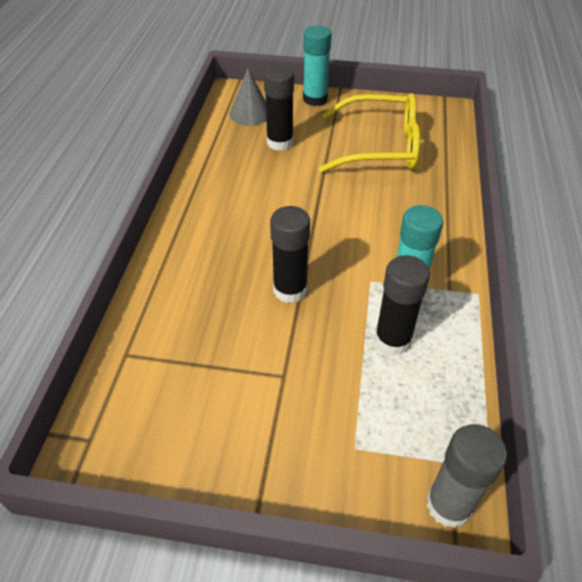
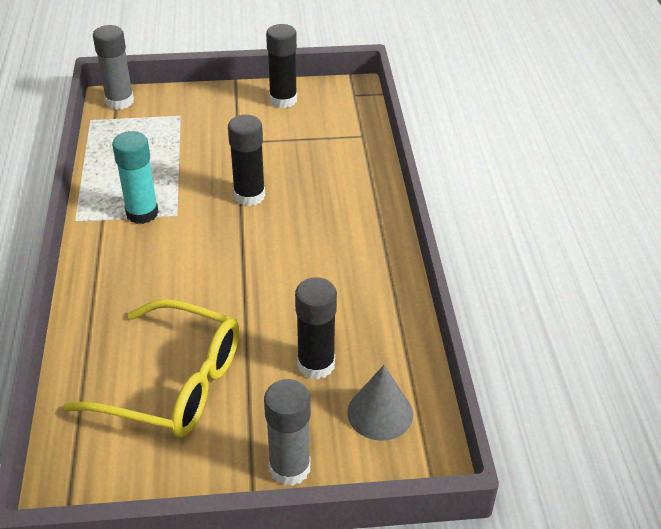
camera: 165 degrees right, 5 degrees down
turquoise glue stick [303,26,331,106] -> grey glue stick [264,379,311,486]
yellow glasses [319,93,420,173] -> yellow glasses turned 150 degrees counterclockwise [63,299,239,438]
black glue stick [374,255,430,356] -> black glue stick moved to [266,24,297,108]

